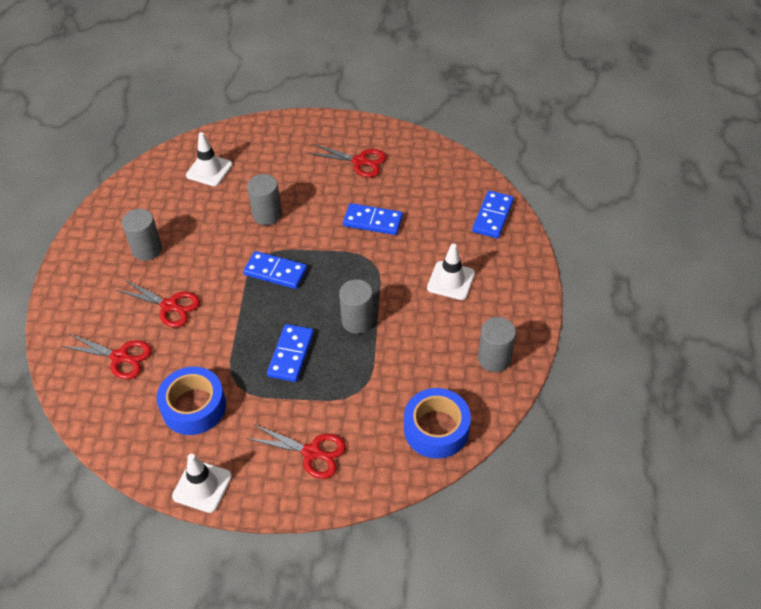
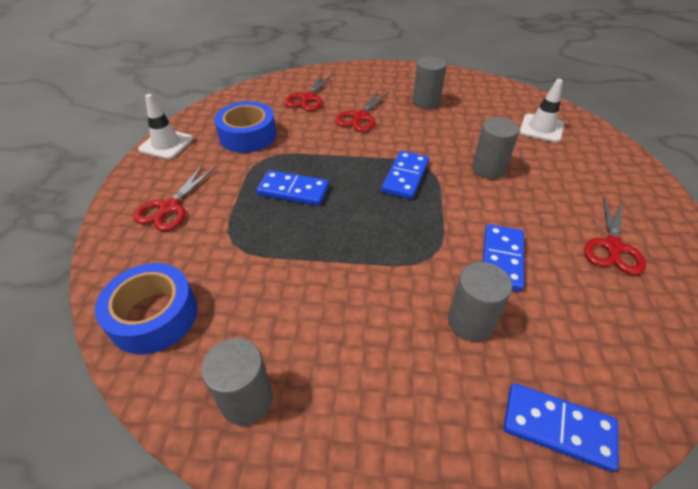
camera: 90 degrees right, 5 degrees down
grey cylinder [339,279,374,334] -> grey cylinder moved to [448,262,512,341]
white traffic cone [427,243,475,300] -> none

